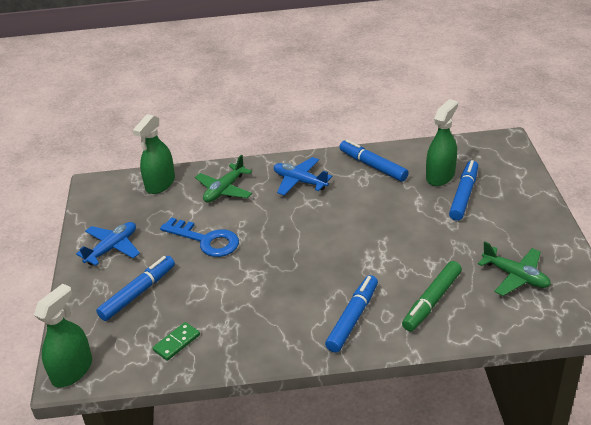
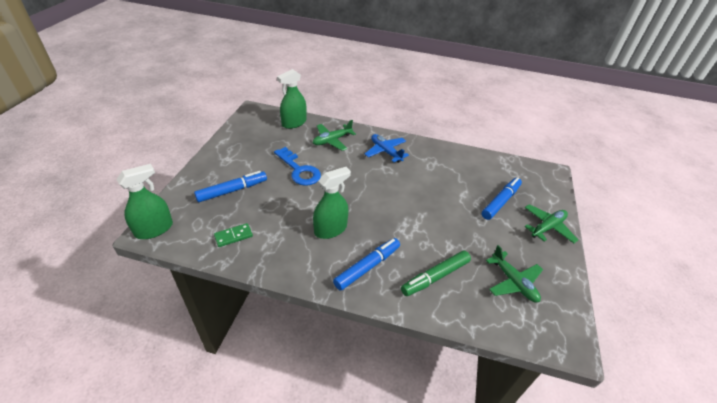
camera: 15 degrees right, 5 degrees up
blue plane [76,222,140,266] -> none
blue marker [339,140,409,182] -> none
green spray bottle [426,99,458,186] -> green spray bottle moved to [313,167,351,239]
none -> green plane [524,204,578,243]

